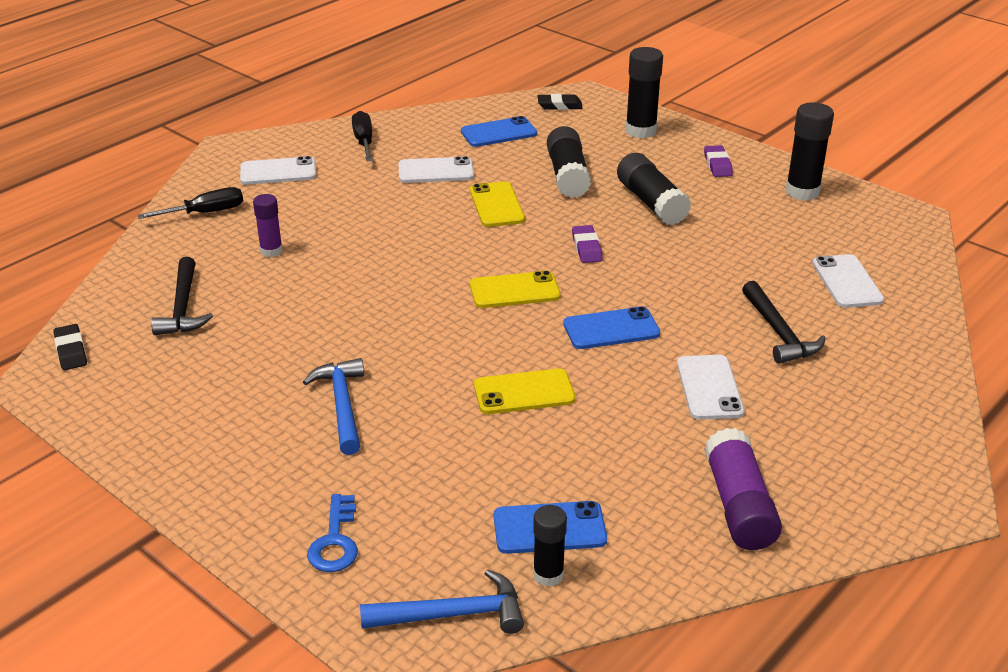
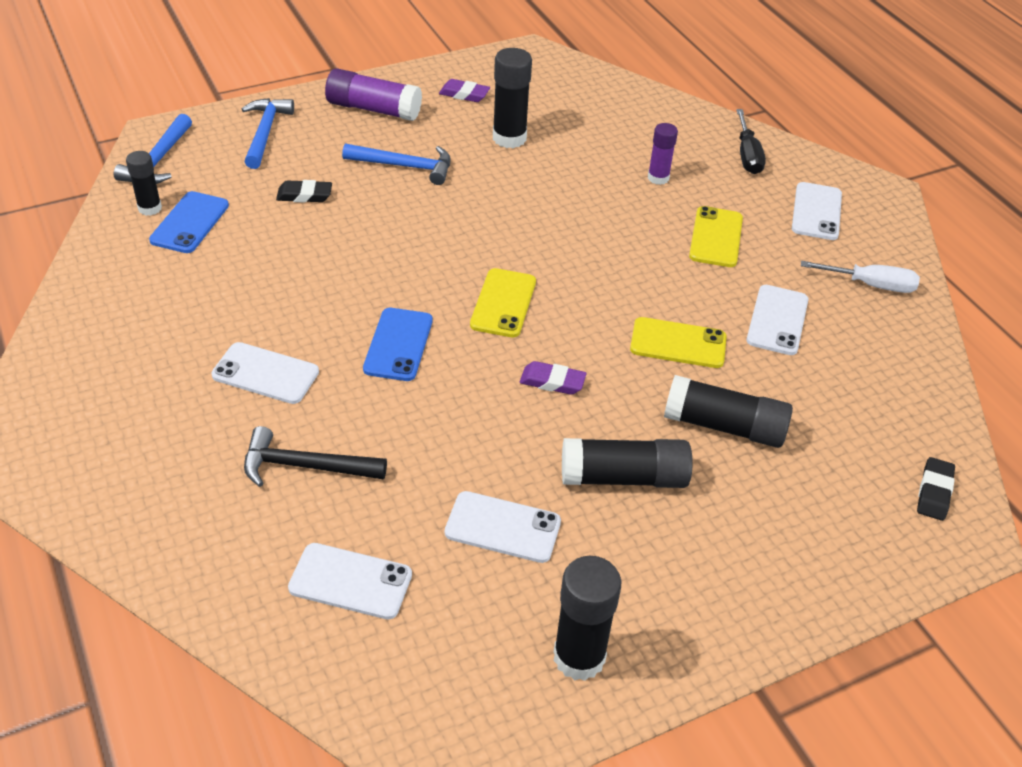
camera: 110 degrees right, 10 degrees up
black eraser [53,324,87,370] -> black eraser moved to [276,180,332,203]
black hammer [151,257,213,335] -> none
blue key [307,494,358,572] -> blue hammer [242,98,294,169]
black screwdriver [352,111,373,161] -> white screwdriver [801,261,920,293]
blue phone [461,116,537,147] -> none
yellow phone [474,369,575,414] -> yellow phone moved to [689,206,743,267]
black glue stick [625,47,663,138] -> black glue stick moved to [493,48,532,148]
purple eraser [704,145,733,177] -> purple eraser moved to [439,79,490,102]
purple glue stick [704,428,782,550] -> purple glue stick moved to [325,68,422,121]
none -> white phone [445,491,561,563]

